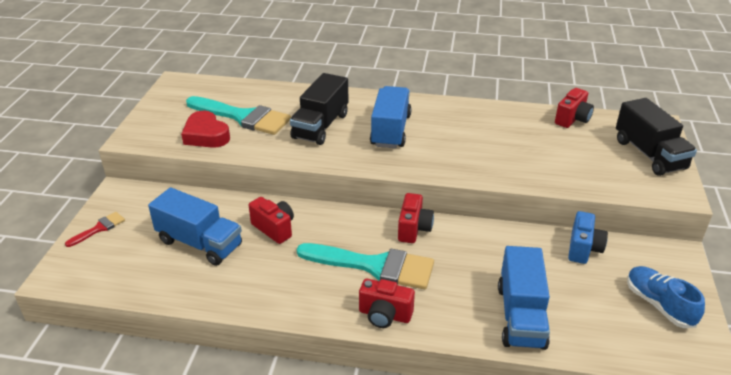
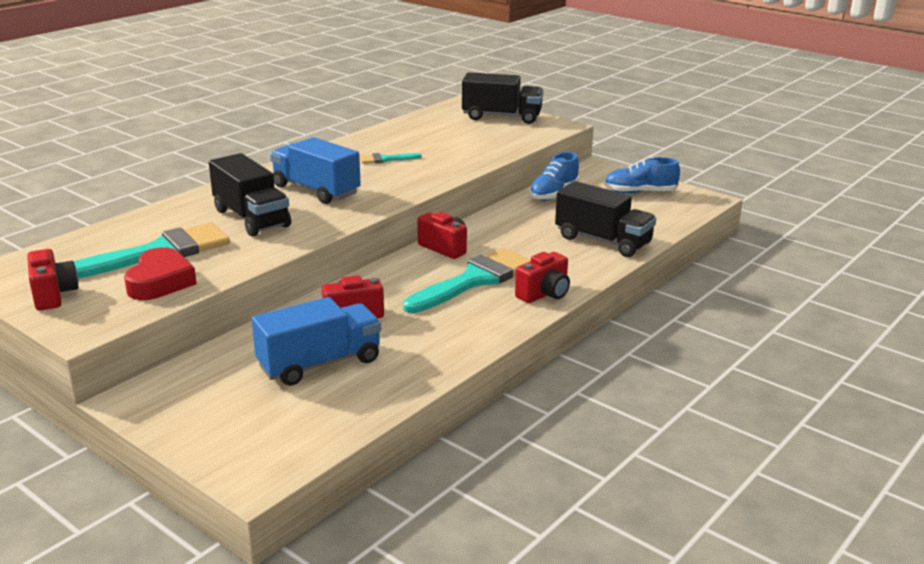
camera: 60 degrees left, 10 degrees down
red brush [65,212,125,247] -> none
red heart [181,111,230,148] -> red heart turned 75 degrees counterclockwise [124,247,197,300]
blue truck [498,246,550,350] -> black truck [555,181,656,257]
red camera [555,88,594,128] -> red camera moved to [27,249,79,311]
blue camera [568,211,608,264] -> blue shoe [529,152,580,201]
none -> turquoise brush [360,153,422,164]

